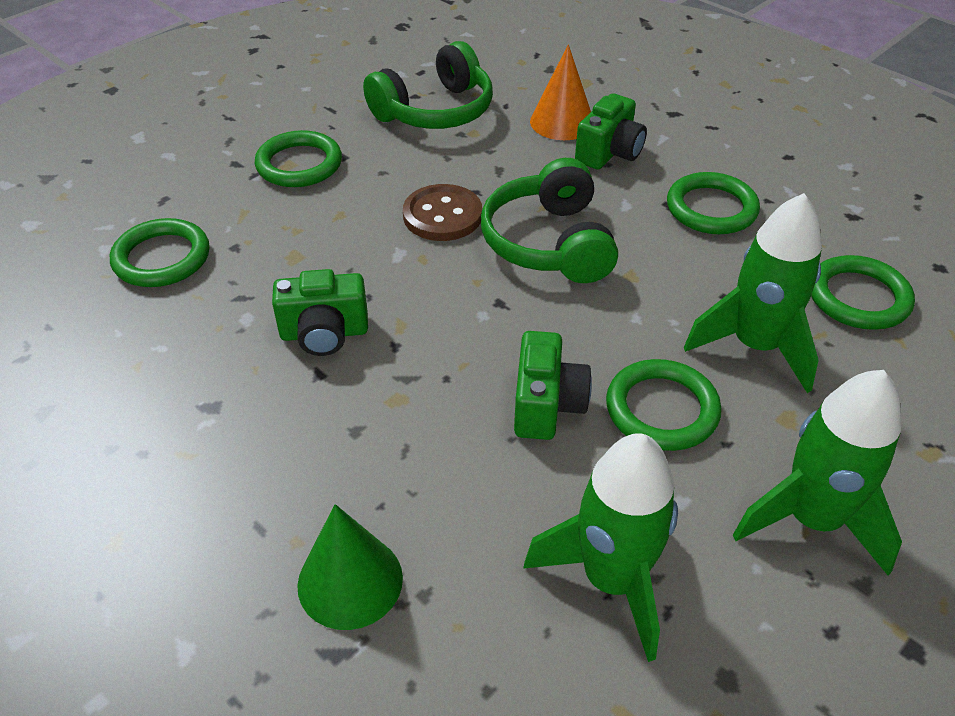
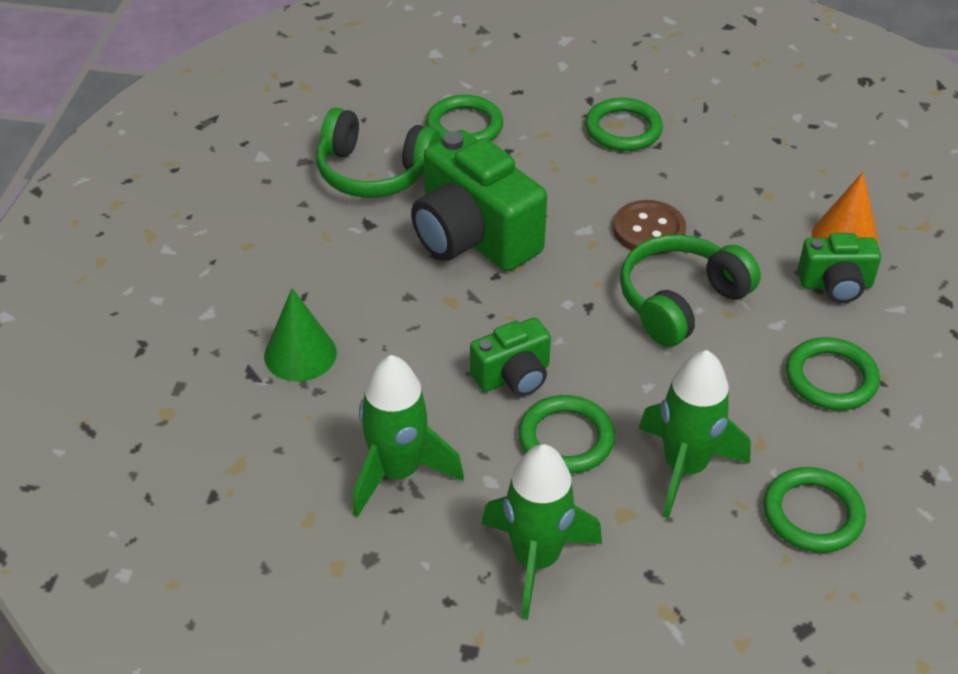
camera: 55 degrees right, 0 degrees up
green camera [272,269,368,356] -> green camera [411,130,547,271], size x1.85
green headphones [363,41,493,129] -> green headphones moved to [316,108,440,198]

